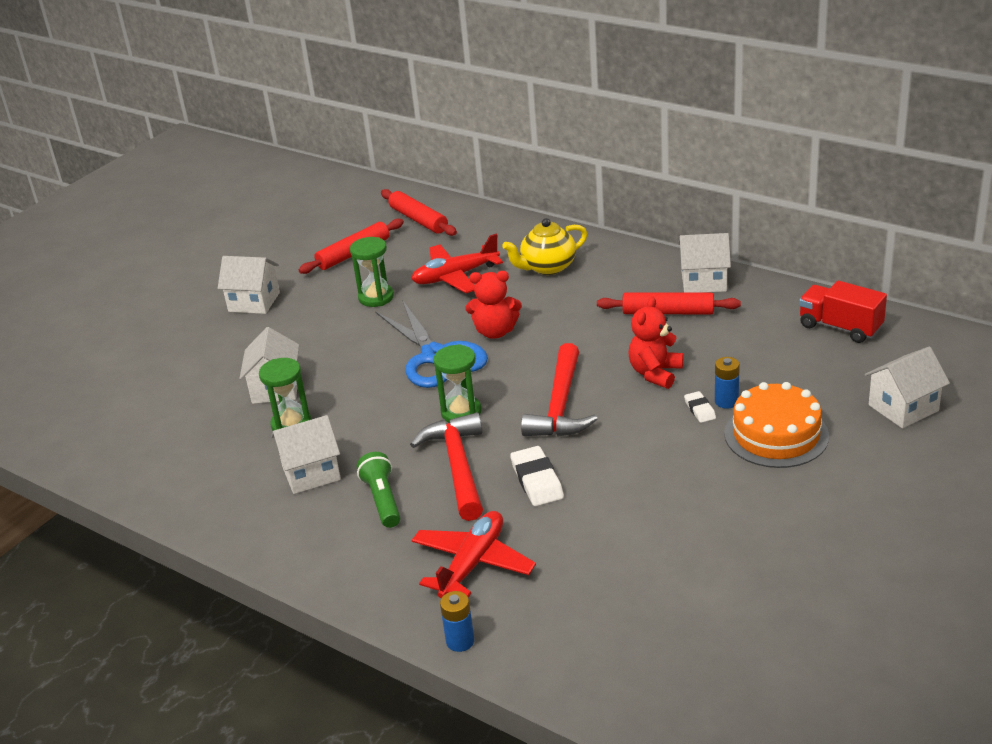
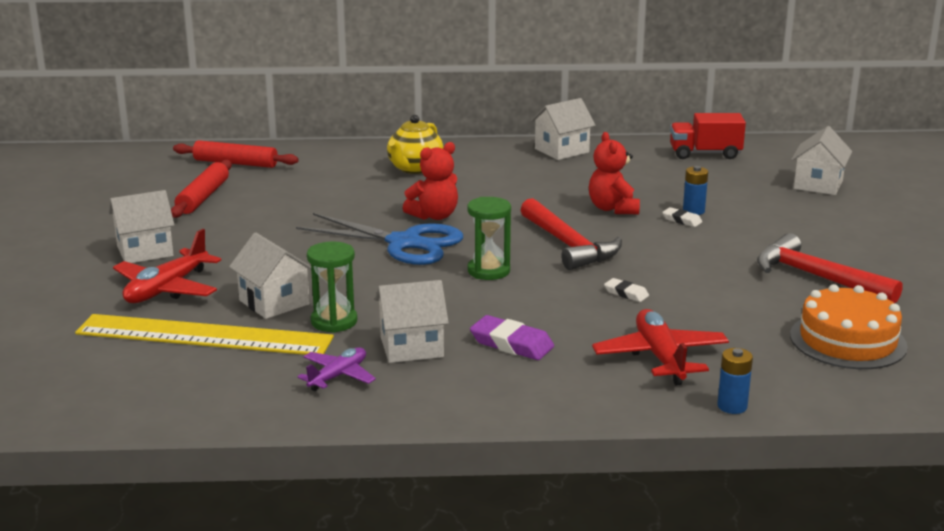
camera: 40 degrees left, 10 degrees down
white house [271,415,341,494] -> white house turned 45 degrees clockwise [375,280,449,363]
green hourglass [350,237,394,307] -> none
green flashlight [357,452,400,528] -> purple eraser [470,315,554,360]
red hammer [410,412,483,521] -> red hammer moved to [757,233,903,303]
red plane [411,234,503,293] -> red plane moved to [113,229,221,303]
white eraser [510,446,564,506] -> white eraser [604,278,649,302], size x0.58
red rolling pin [597,293,741,314] -> none
orange cake [724,382,829,468] -> orange cake moved to [790,284,908,369]
none -> yellow ruler [75,314,334,355]
none -> purple plane [297,347,376,391]

